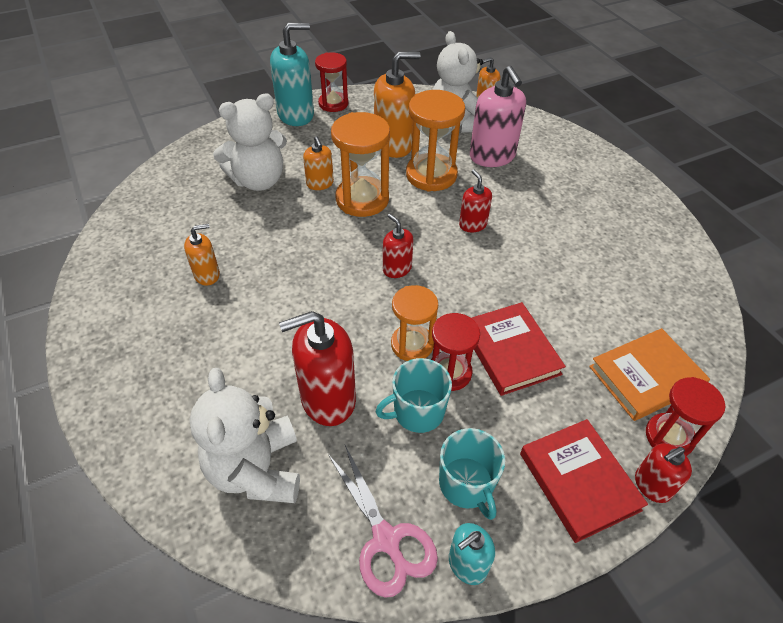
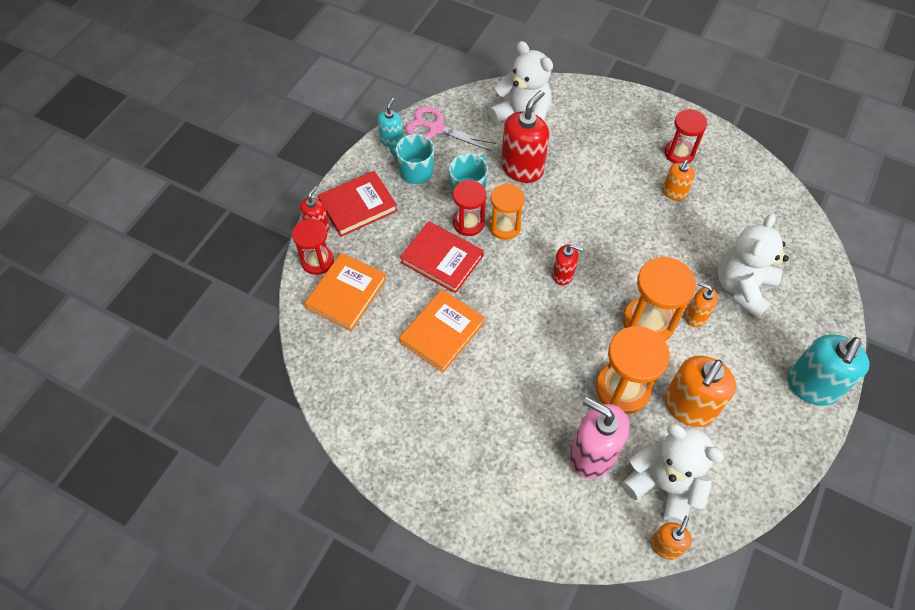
camera: 145 degrees right, 10 degrees up
red hourglass [315,52,348,112] -> red hourglass moved to [664,109,707,164]
red soap dispenser [459,169,492,233] -> none
red book [520,419,648,543] -> red book turned 60 degrees counterclockwise [318,171,398,237]
none -> orange book [399,289,485,373]

